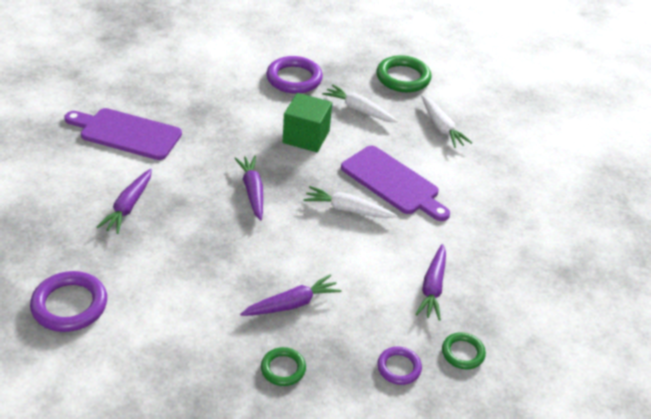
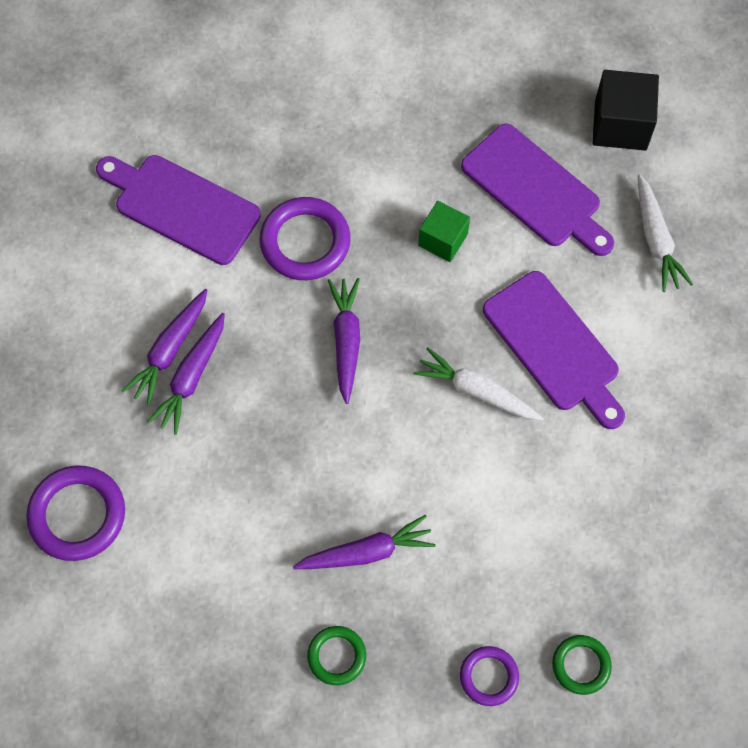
camera: 15 degrees right, 25 degrees up
purple ring [266,56,323,94] -> purple ring moved to [259,197,351,280]
green cube [283,93,332,152] -> green cube [418,201,470,262], size x0.66
white carrot [322,85,398,123] -> purple cutting board [461,124,614,256]
green ring [376,55,432,92] -> black cube [592,70,659,151]
purple carrot [415,244,446,321] -> purple carrot moved to [147,313,225,435]

